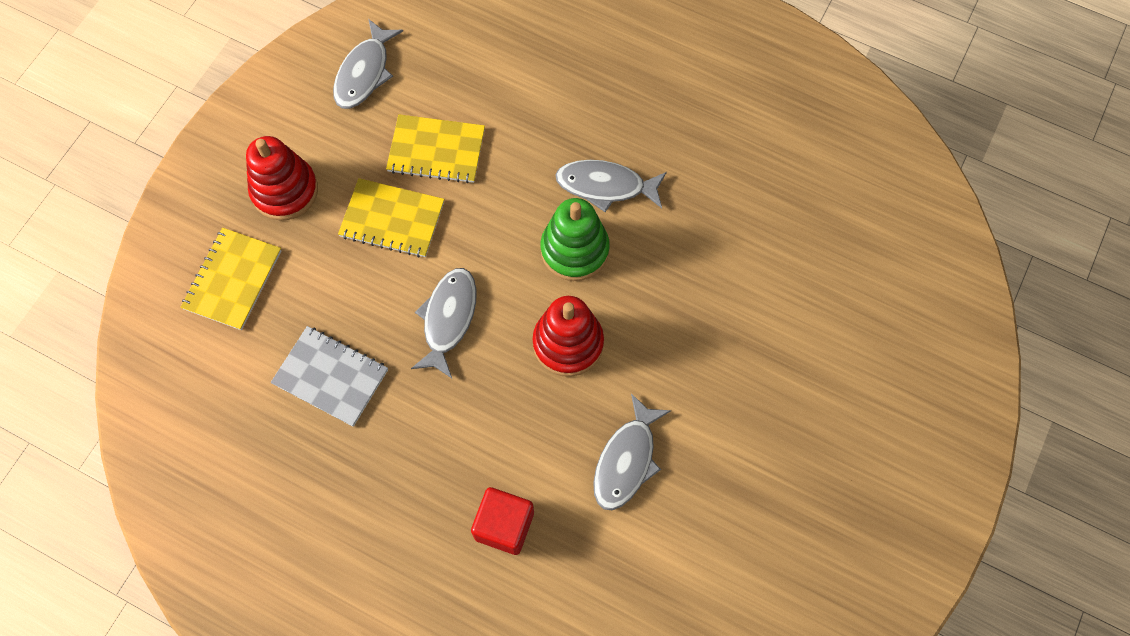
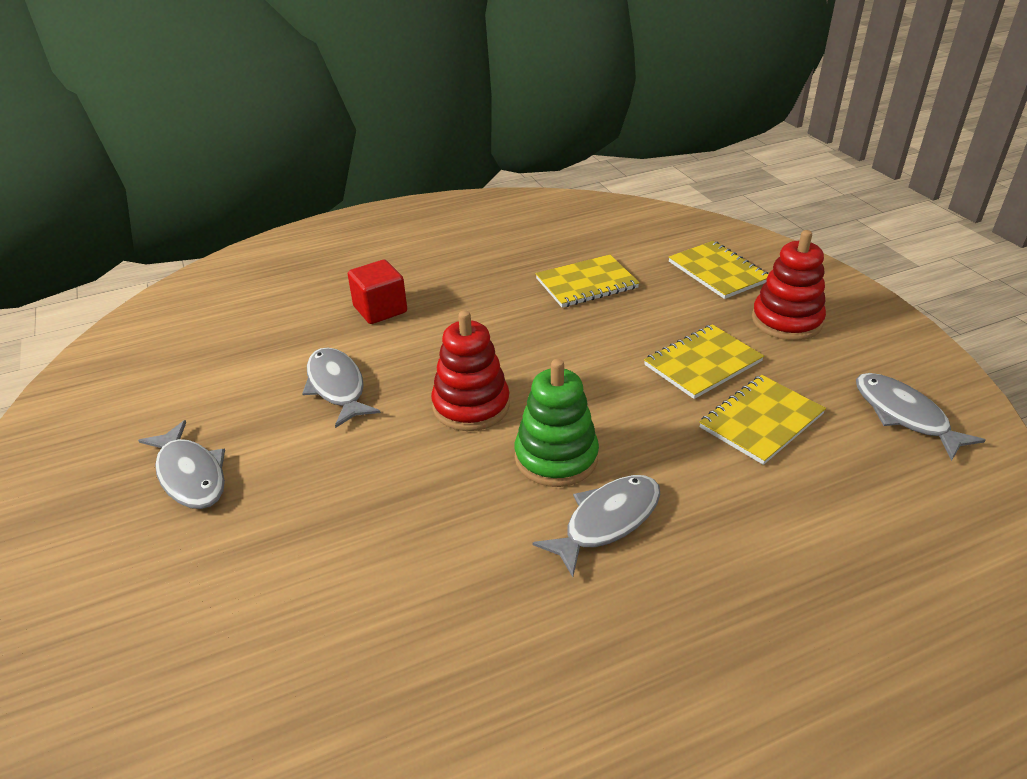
camera: 130 degrees right, 30 degrees down
grey notebook [271,326,388,427] -> yellow notebook [535,255,640,308]
grey fish [411,268,477,378] -> grey fish moved to [138,420,225,509]

